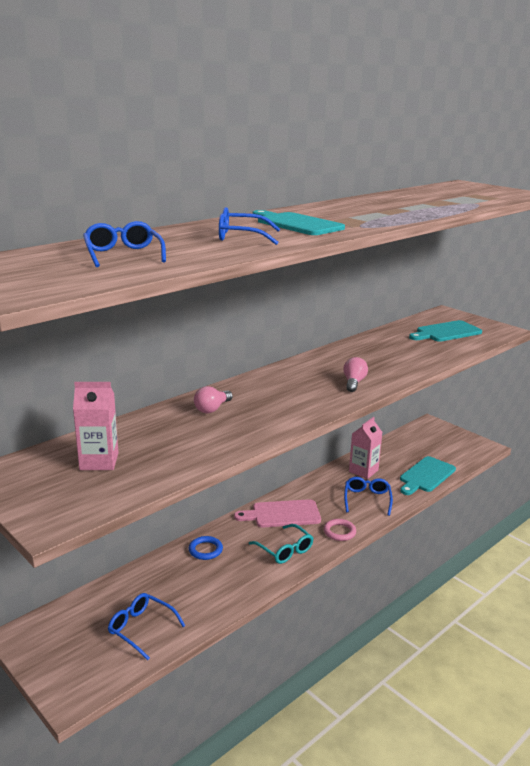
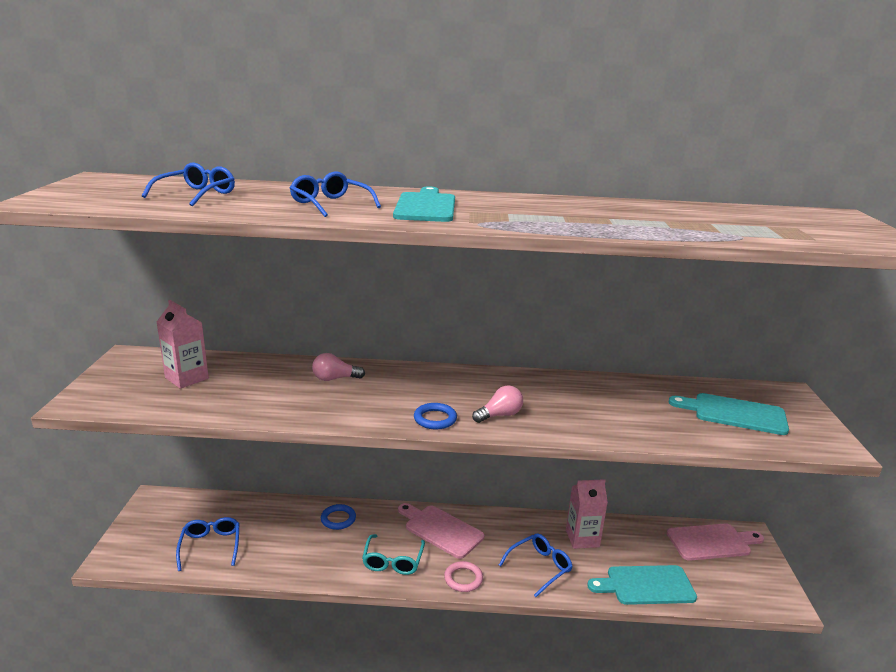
camera: 45 degrees right, 0 degrees up
none -> blue ring [414,403,457,429]
none -> pink cutting board [667,523,764,561]

